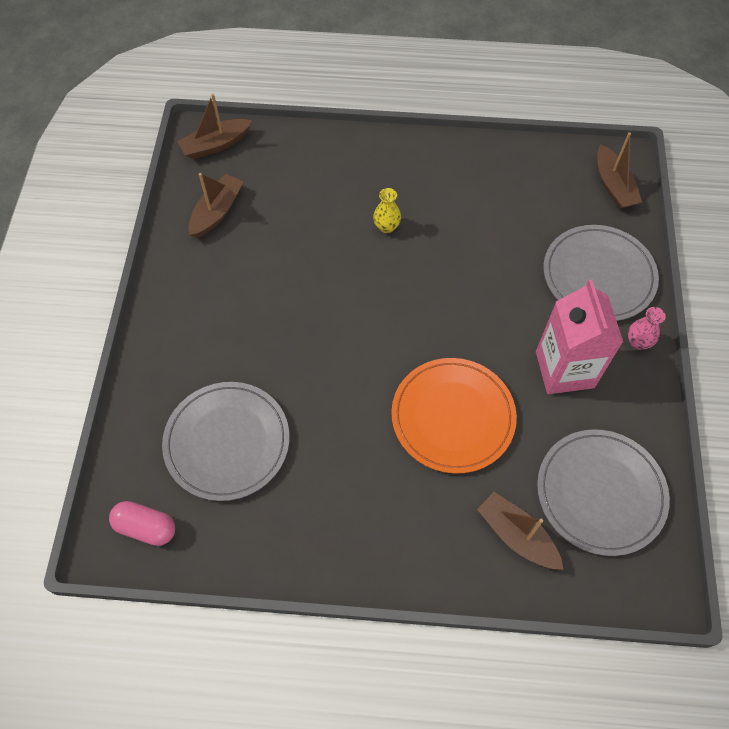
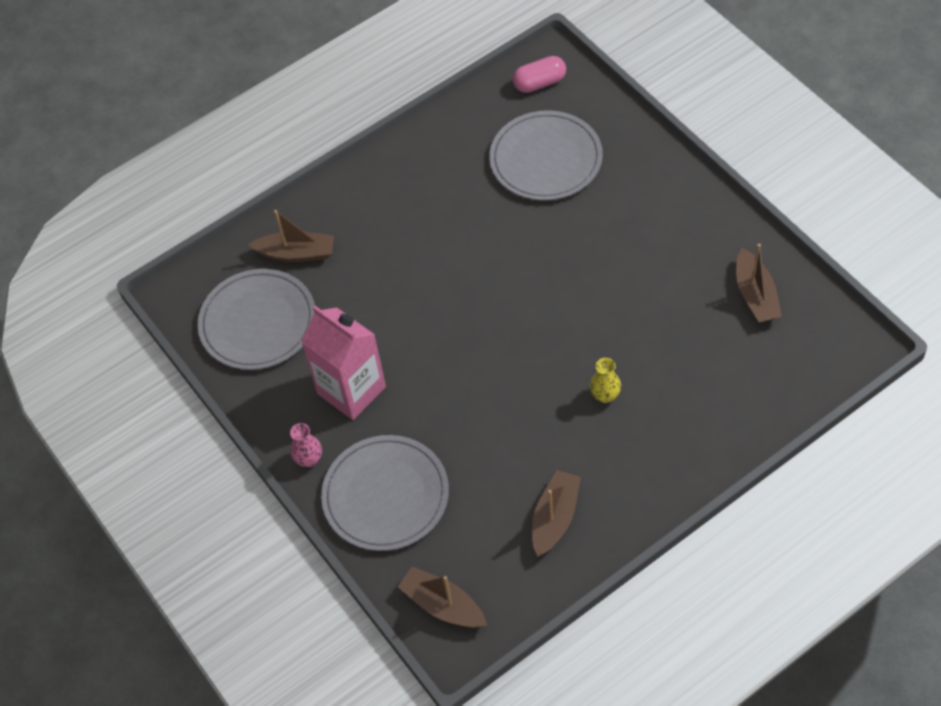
camera: 145 degrees right, 5 degrees down
brown boat [177,94,252,159] -> brown boat moved to [532,470,581,557]
orange plate [391,358,517,474] -> none

